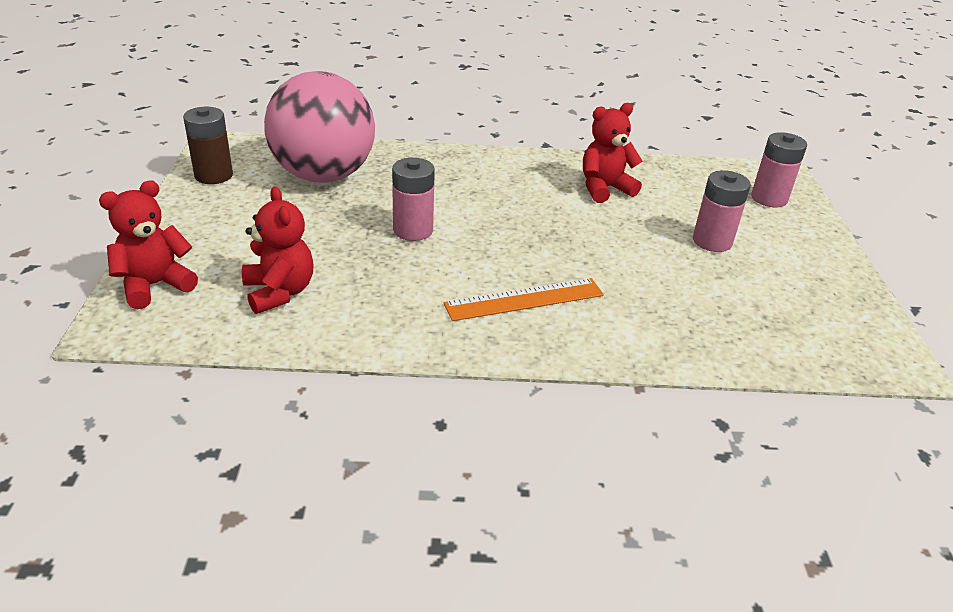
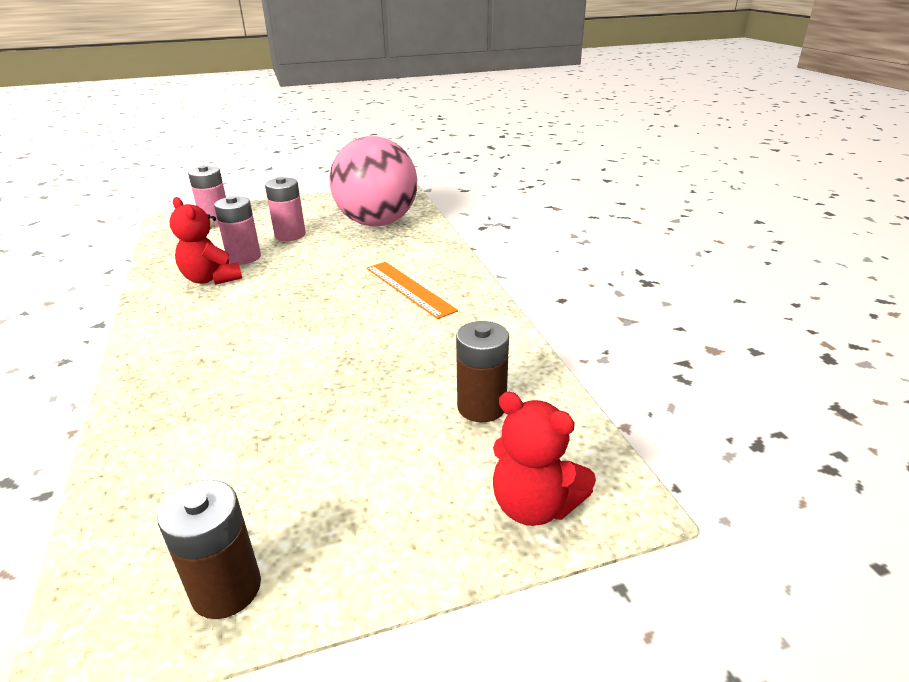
camera: 105 degrees left, 5 degrees down
red teddy bear [242,186,314,314] -> brown battery [456,321,509,422]
pink ball [264,71,375,183] -> pink ball moved to [330,136,417,227]
pink battery [392,158,435,241] -> pink battery moved to [214,196,261,265]

